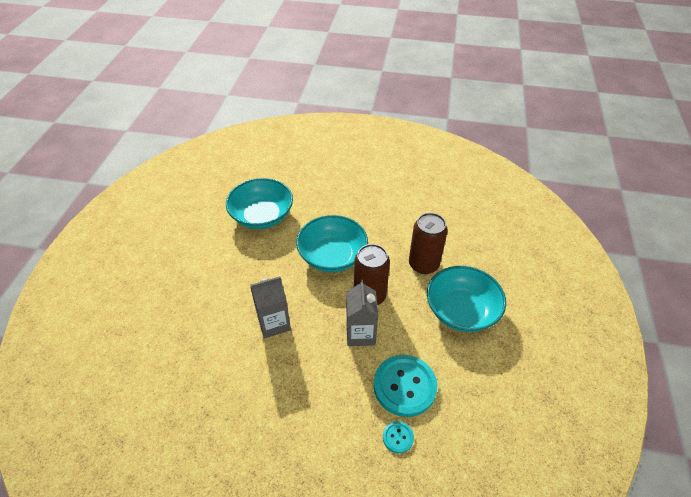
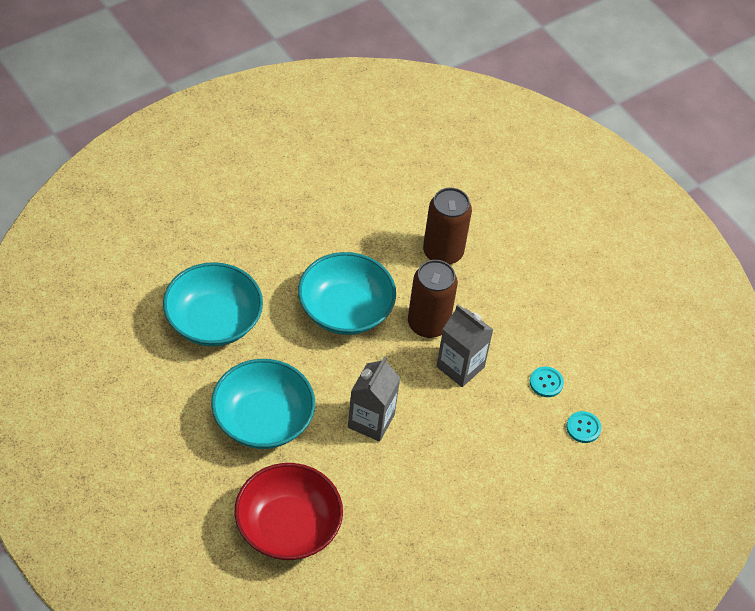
camera: 50 degrees left, 5 degrees up
turquoise button [374,355,437,417] -> turquoise button [530,367,564,397], size x0.46
turquoise bowl [427,266,506,332] -> turquoise bowl moved to [211,359,315,449]
none -> red bowl [235,463,343,560]

